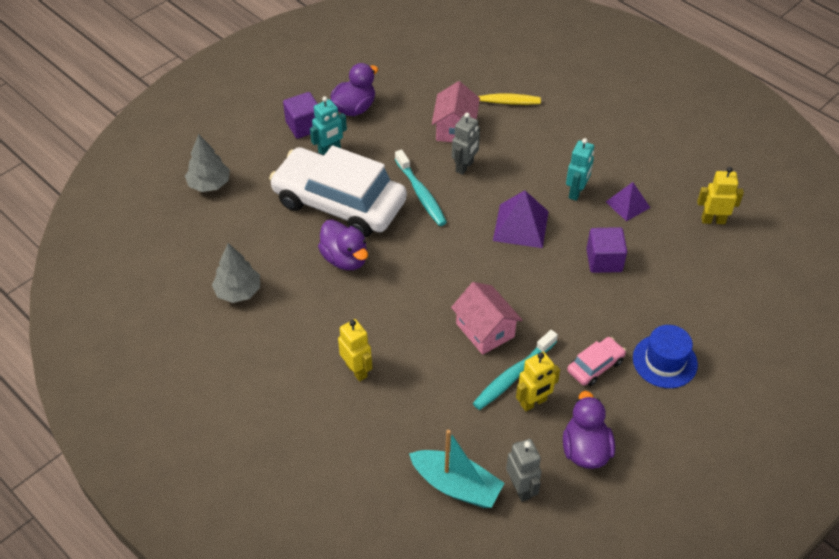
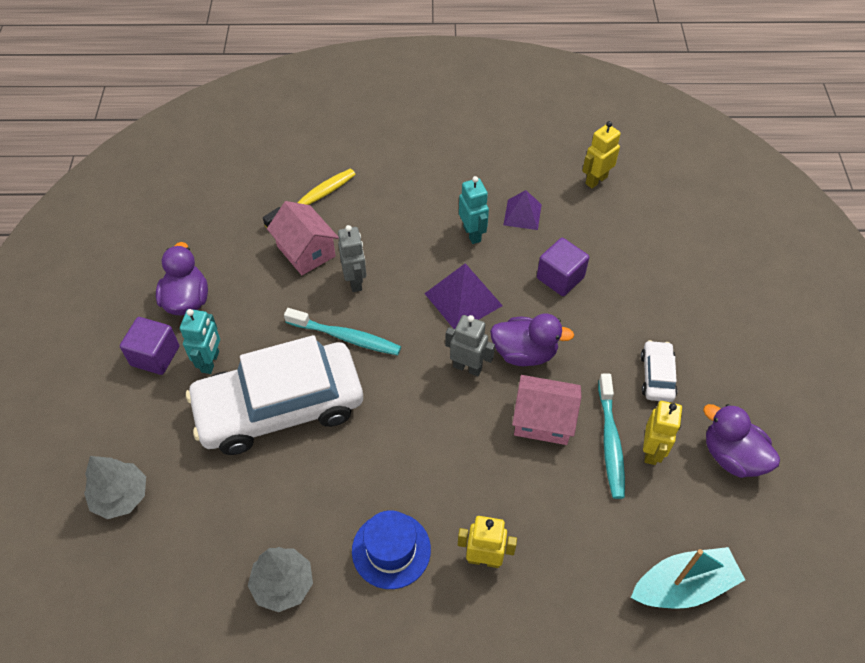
camera: 45 degrees left, 5 degrees up
purple duck [318,220,368,270] -> purple duck moved to [490,314,574,366]
grey robot [506,439,541,502] -> grey robot moved to [445,315,495,376]
pink car [567,337,626,386] -> white car [641,340,677,402]
blue hat [633,325,698,388] -> blue hat moved to [352,510,431,589]

